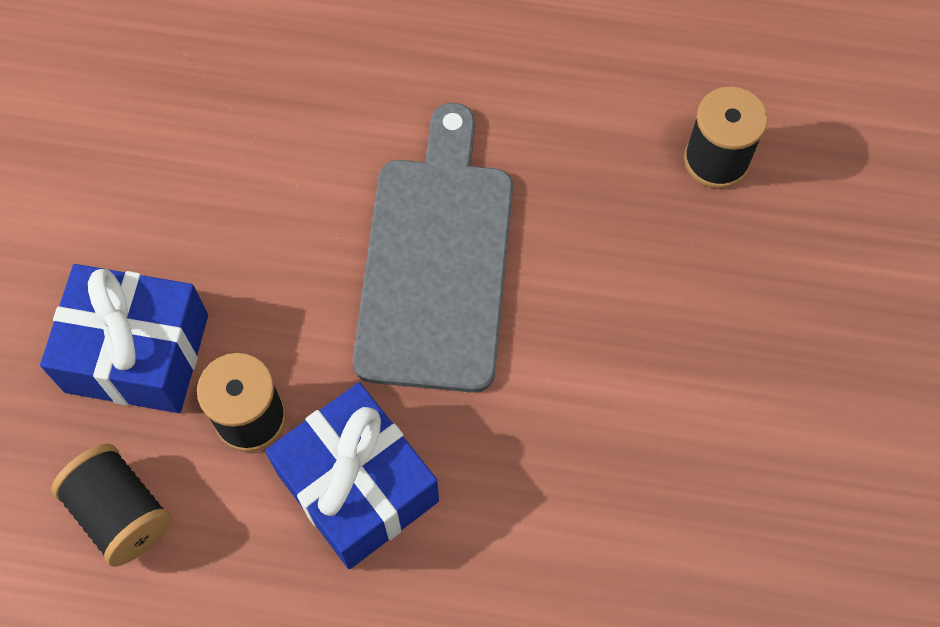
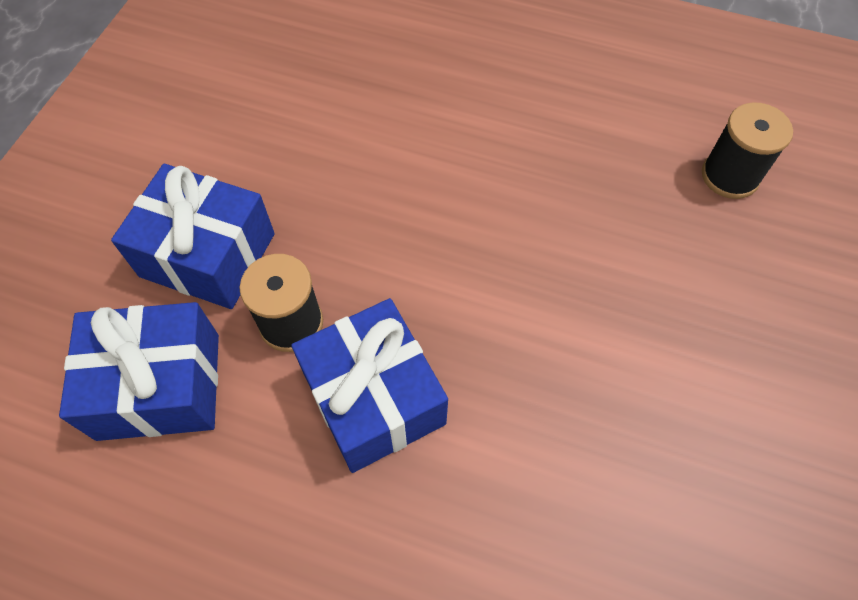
camera: 10 degrees right, 5 degrees down
black spool [51,444,172,567] -> blue gift [59,302,219,441]
grey cutting board [353,103,513,393] -> none

